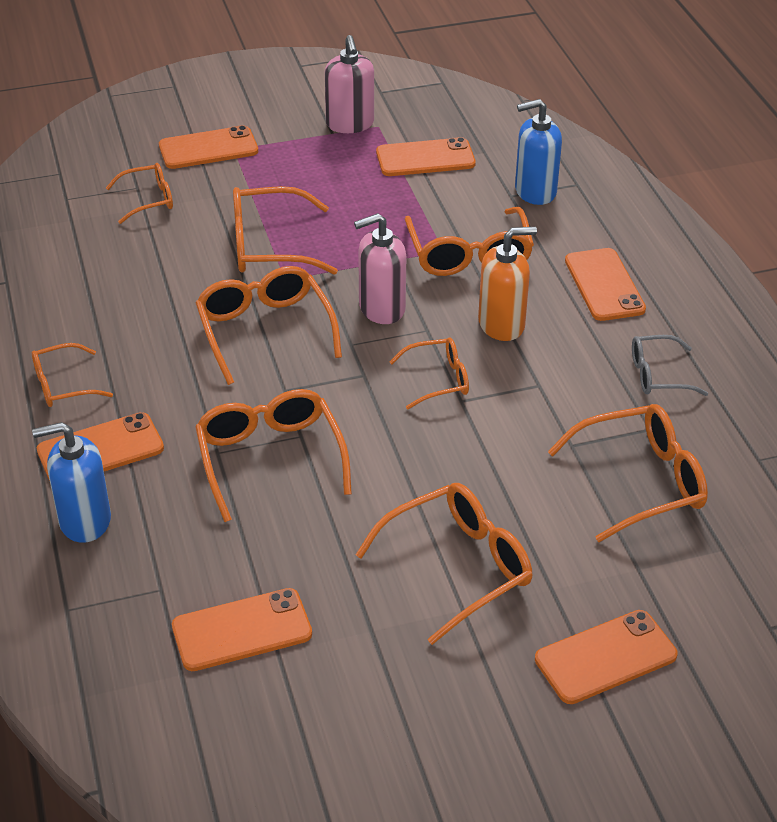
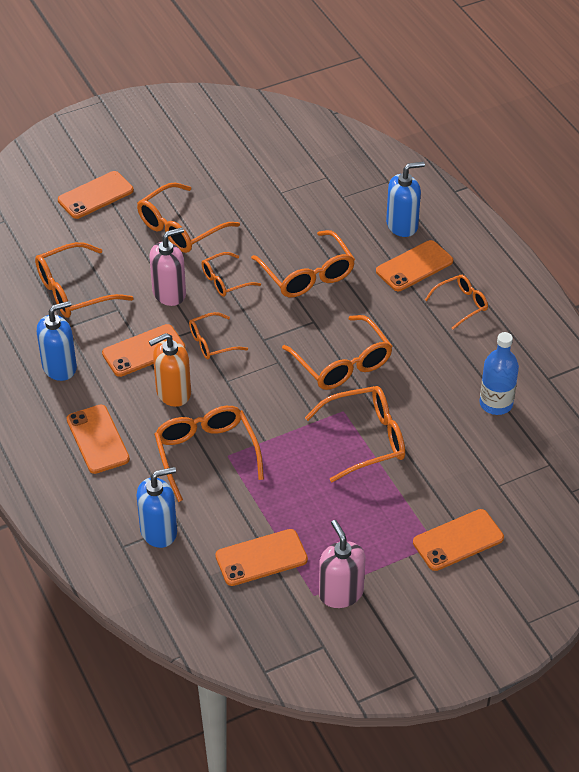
camera: 170 degrees right, 5 degrees up
orange glasses [106,163,173,224] -> orange glasses moved to [201,252,261,297]
orange phone [172,588,312,671] -> orange phone moved to [102,324,186,377]
pink soap dispenser [354,213,407,324] -> pink soap dispenser moved to [149,227,186,306]
grey glasses [632,335,708,396] -> blue soap dispenser [37,301,77,381]
none -> blue bottle [479,332,519,415]

